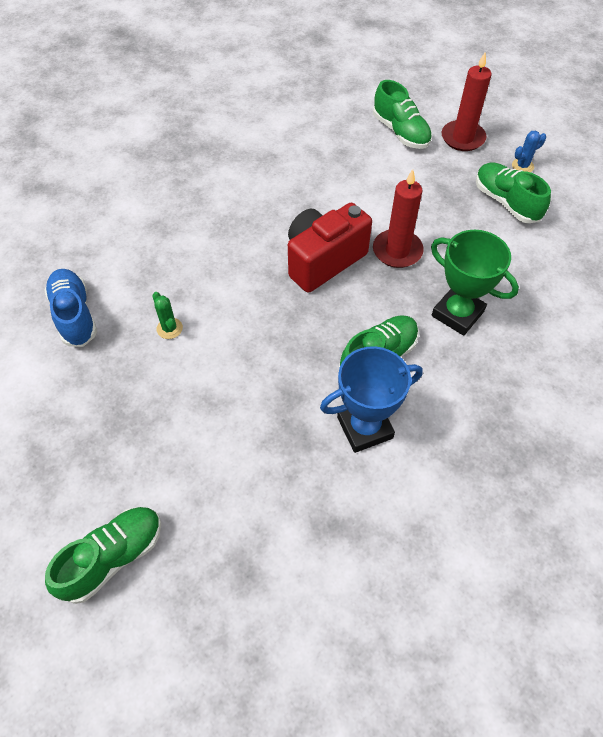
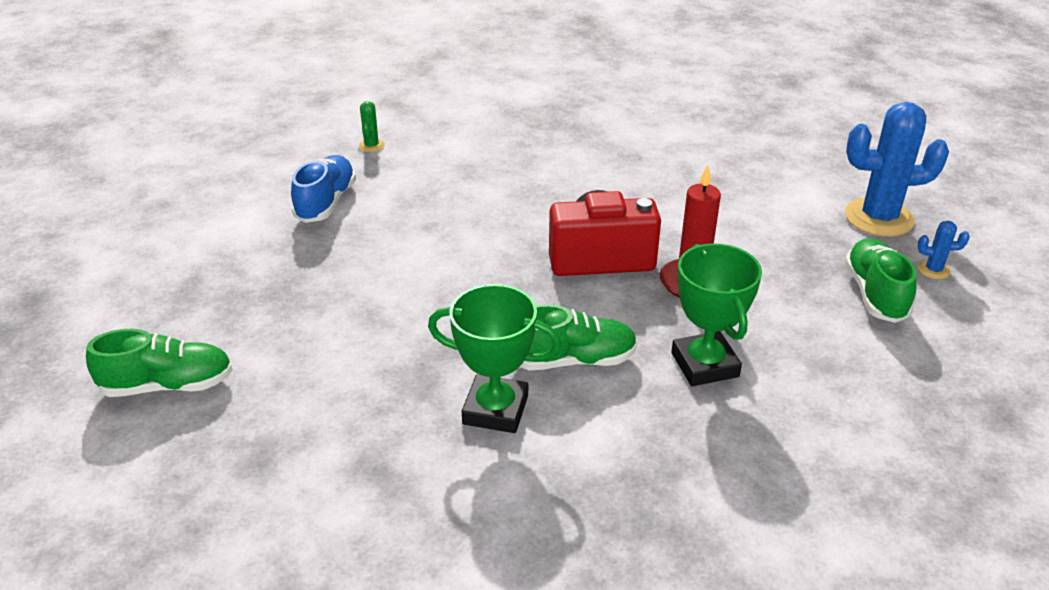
camera: 35 degrees right, 20 degrees down
green cactus [152,292,183,339] -> green cactus moved to [359,101,385,152]
blue trophy [320,346,423,453] -> green trophy [428,284,561,433]
green shoe [373,80,432,149] -> none
red candle [442,53,491,151] -> blue cactus [845,102,949,237]

